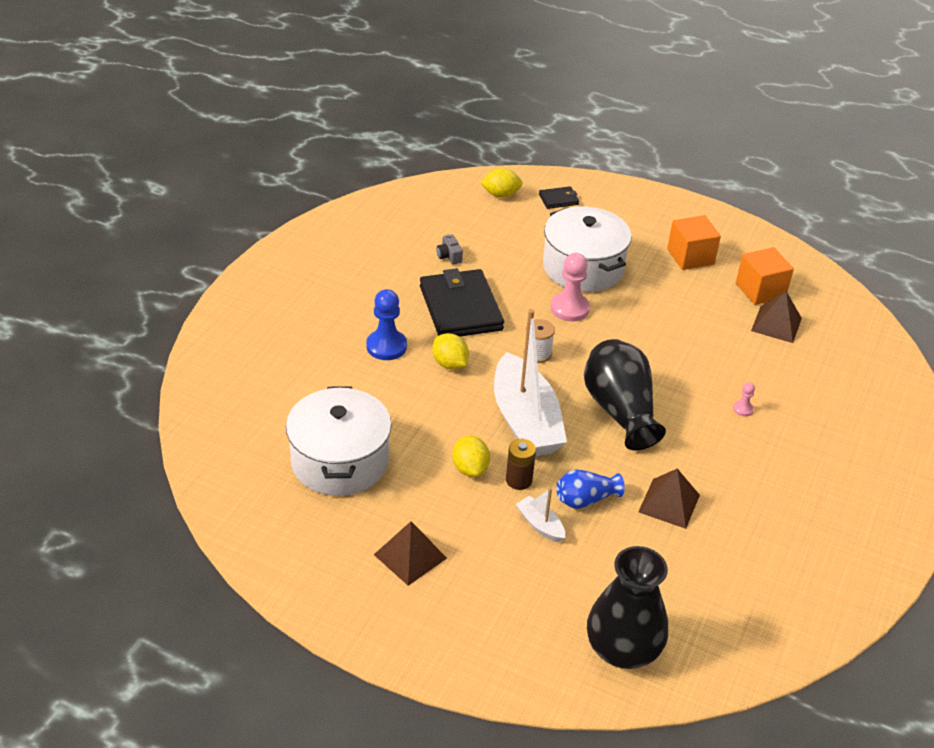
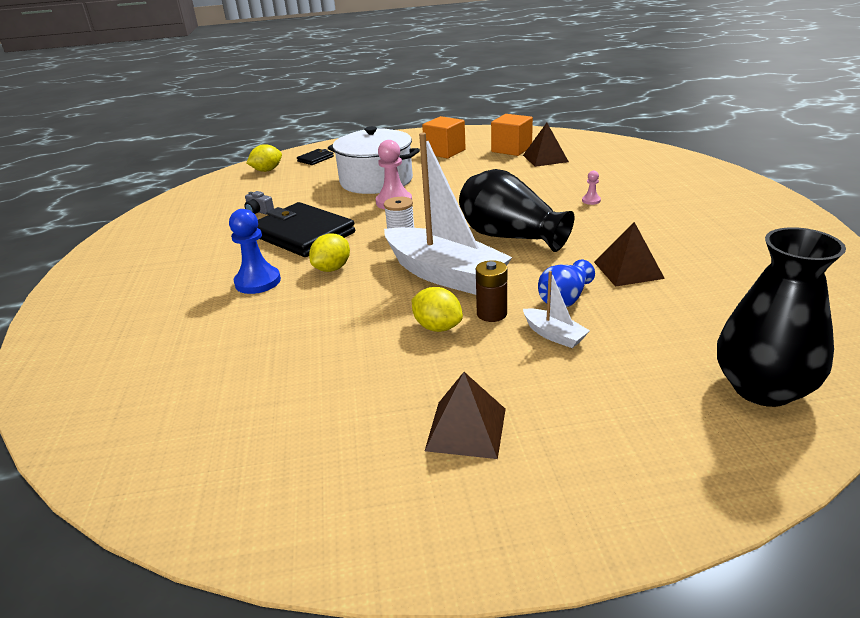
camera: 30 degrees left, 10 degrees down
white pot [286,386,392,496] -> none
yellow lemon [432,333,469,370] -> yellow lemon turned 75 degrees counterclockwise [309,233,350,272]
white boat [516,488,565,543] -> white boat turned 150 degrees counterclockwise [523,271,590,348]

